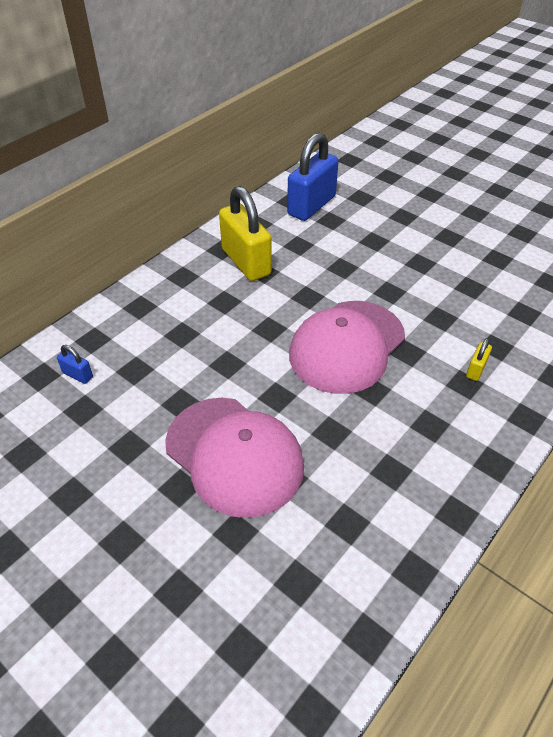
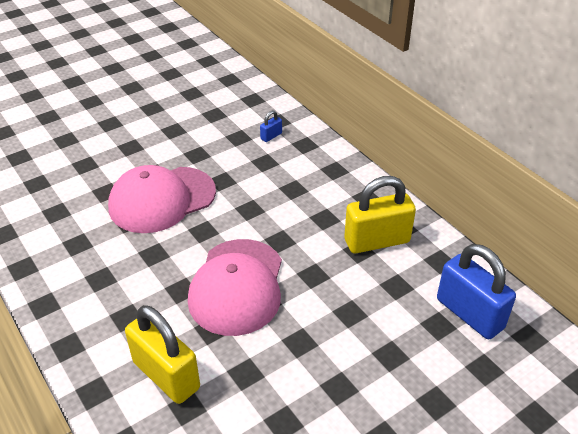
camera: 105 degrees right, 5 degrees down
pink cap [289,301,405,394] -> pink cap turned 135 degrees counterclockwise [188,239,282,336]
yellow padlock [466,338,492,381] -> yellow padlock [125,305,200,404], size x2.35

